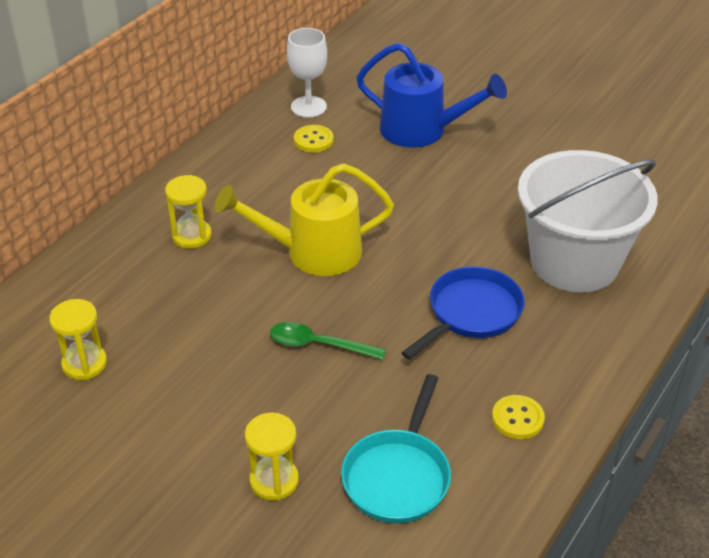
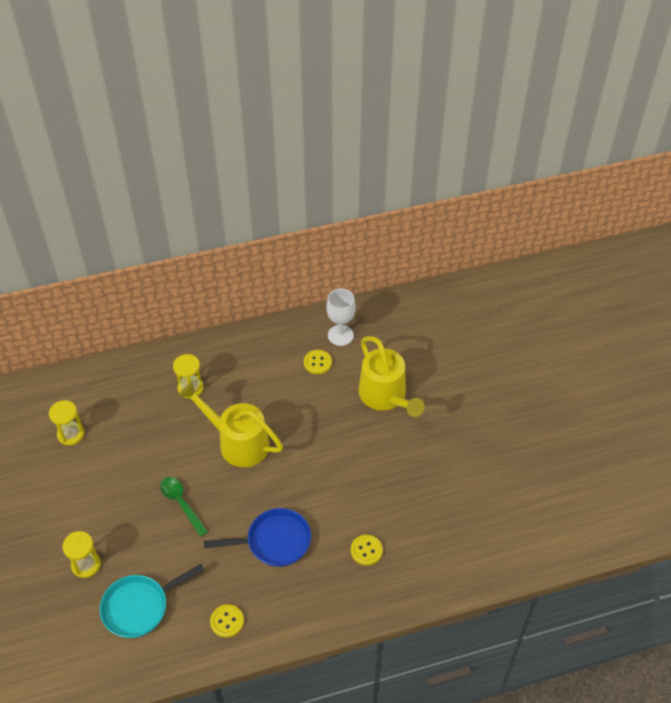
camera: 40 degrees right, 10 degrees up
blue watering can [356,43,507,148] -> yellow watering can [358,336,425,417]
white bucket [518,150,658,292] -> yellow button [351,535,383,566]

